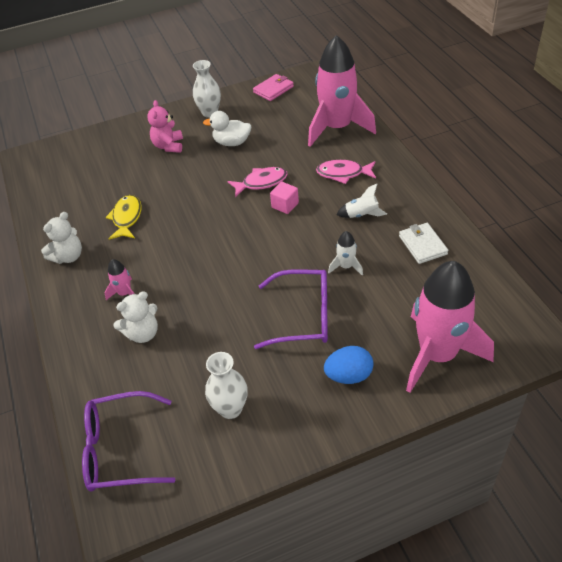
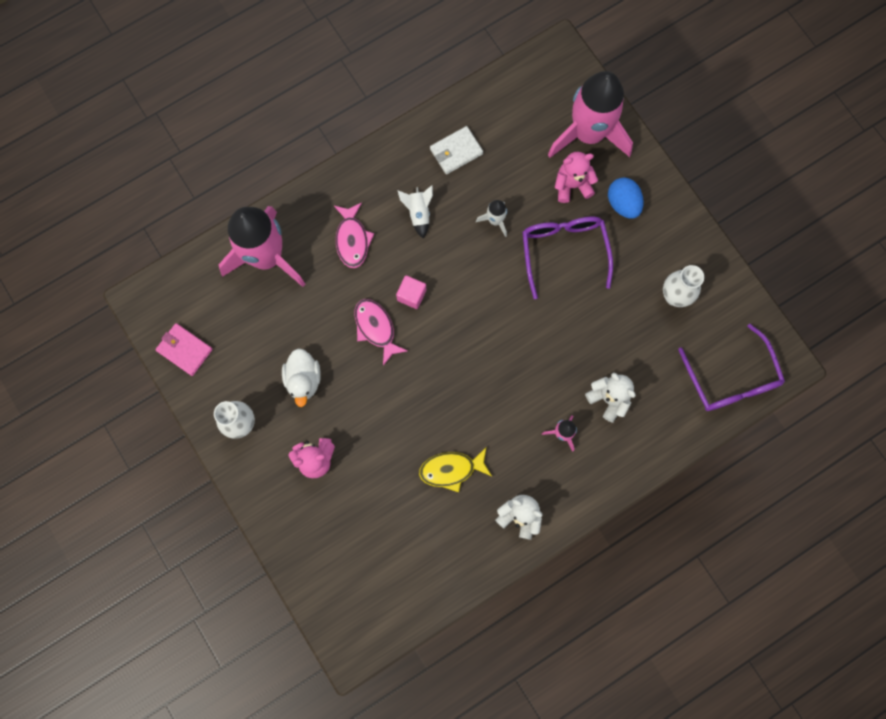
camera: 105 degrees left, 30 degrees up
none -> pink teddy bear [555,152,598,203]

